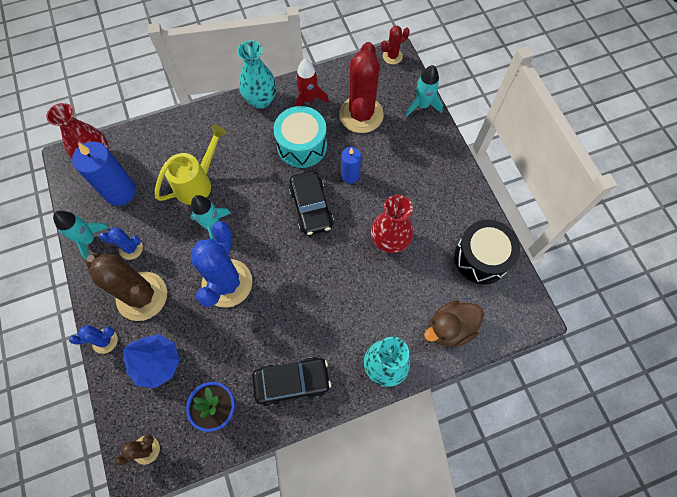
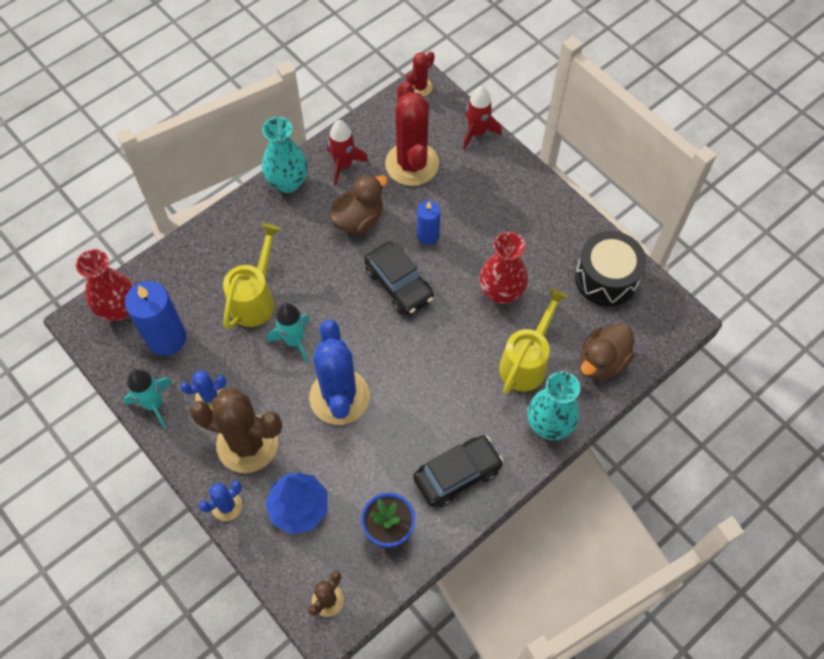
camera: 20 degrees left, 5 degrees down
turquoise drum [273,106,327,168] -> brown duck [330,174,388,234]
turquoise rocket [406,65,443,116] -> red rocket [463,86,502,150]
none -> yellow watering can [499,288,568,394]

